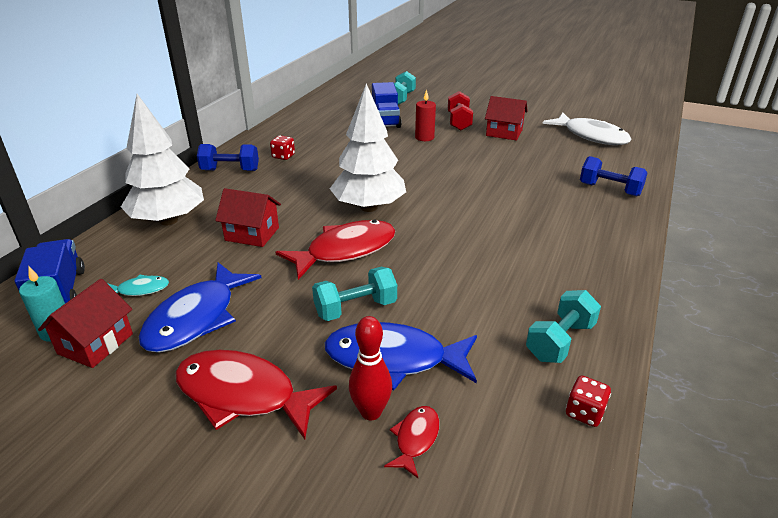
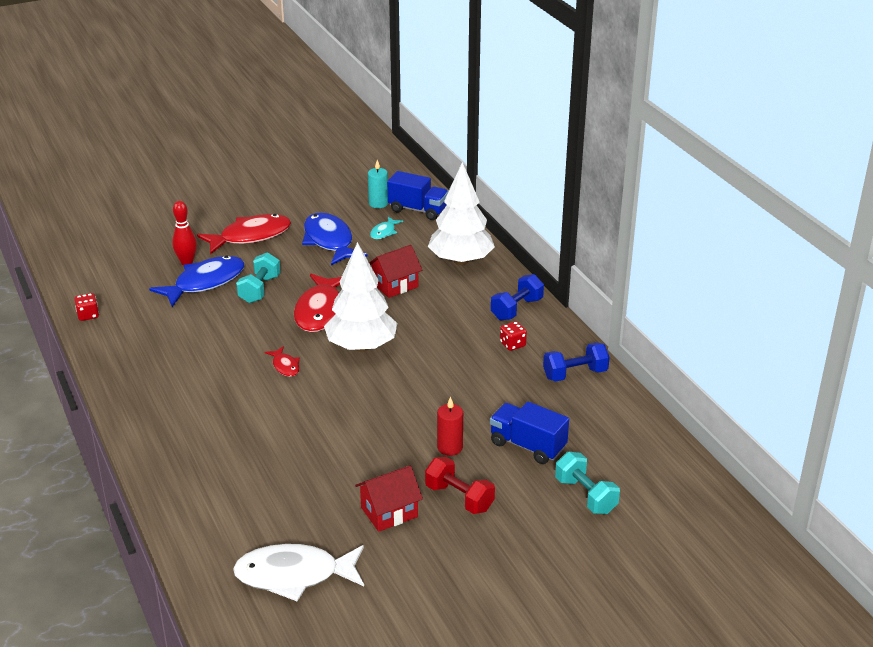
camera: 130 degrees right, 0 degrees up
red house [38,279,133,368] -> none
red fish [384,406,439,478] -> red fish moved to [265,346,300,377]
turquoise dumbbell [526,290,601,363] -> none
blue dumbbell [580,156,648,197] -> blue dumbbell moved to [543,342,610,382]

